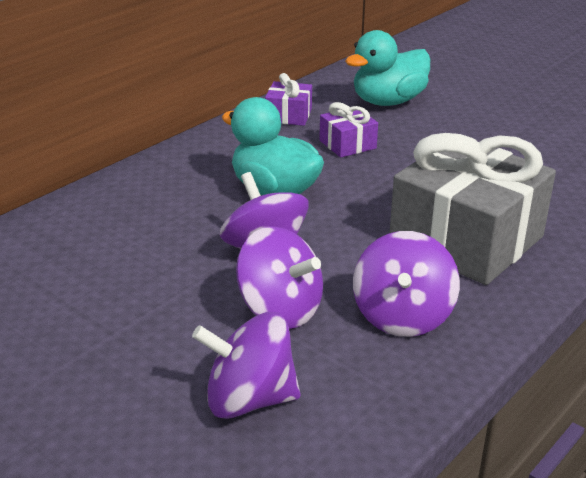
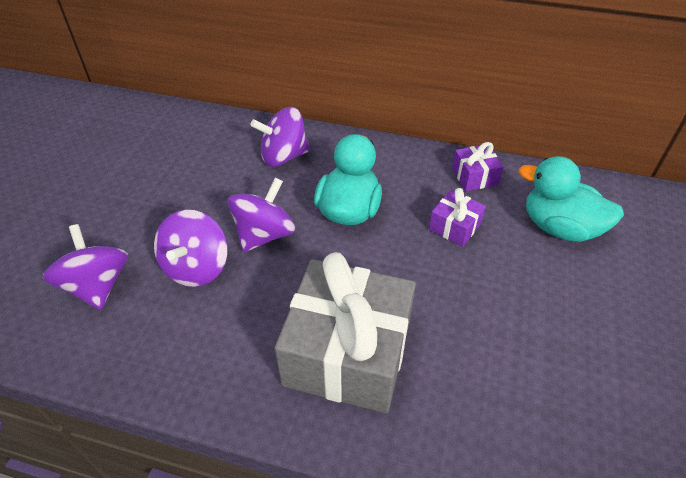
camera: 65 degrees right, 15 degrees up
purple spinning top [353,231,460,337] -> purple spinning top moved to [250,107,310,167]

